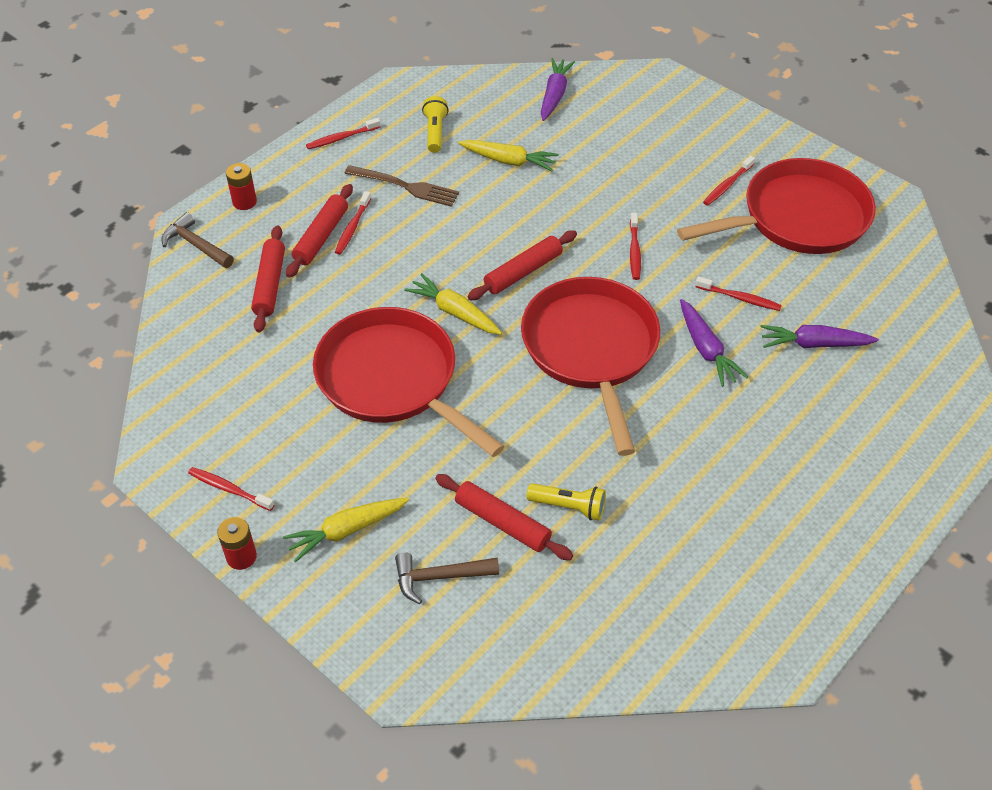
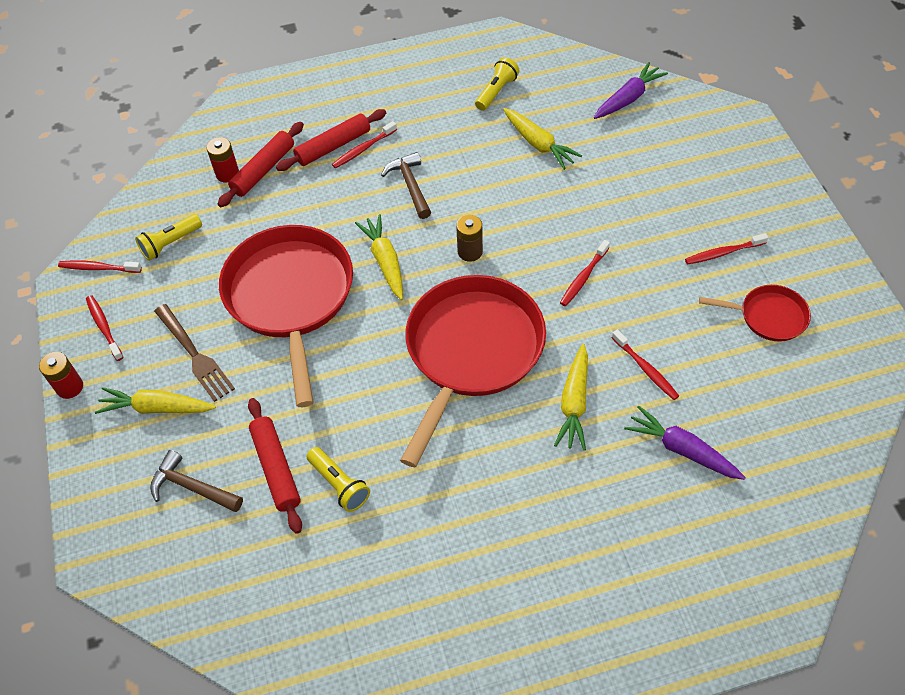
camera: 35 degrees right, 5 degrees up
brown hammer [161,212,234,268] -> brown hammer moved to [381,152,431,219]
red battery [226,163,257,210] -> red battery moved to [206,137,239,182]
red toothbrush [306,118,380,149] -> red toothbrush moved to [58,260,142,273]
brown fork [344,165,459,207] -> brown fork moved to [154,304,235,402]
red rolling pin [468,230,577,300] -> brown battery [456,215,483,262]
red pan [677,158,876,254] -> red pan [699,285,811,342], size x0.48
purple carrot [680,299,748,387] -> yellow carrot [554,344,588,450]
none -> yellow flashlight [135,214,202,261]

